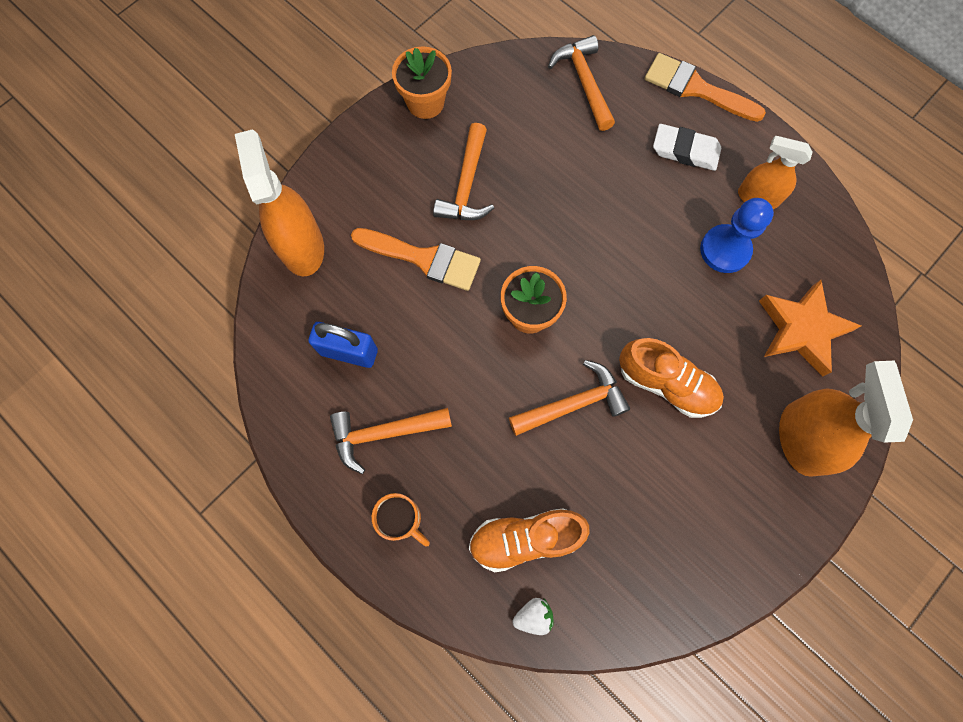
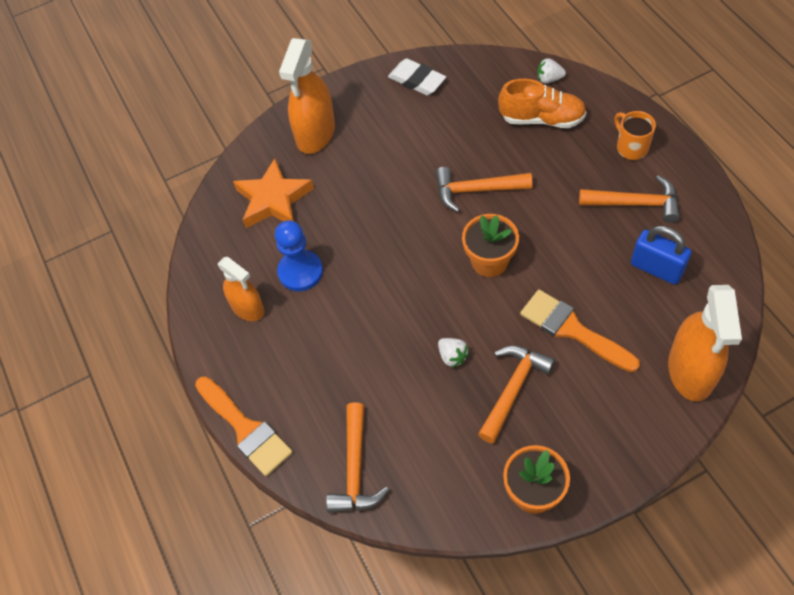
camera: 155 degrees left, 15 degrees down
orange shoe [619,338,724,418] -> none
white eraser [653,124,721,171] -> white eraser moved to [388,58,446,95]
none -> white strawberry [438,338,469,368]

